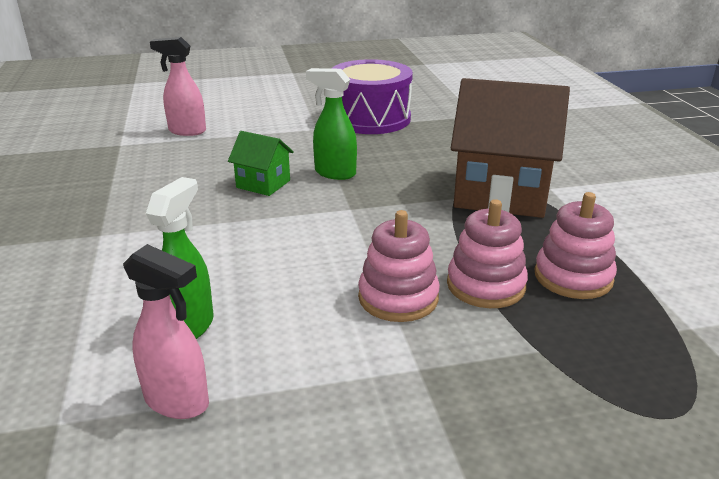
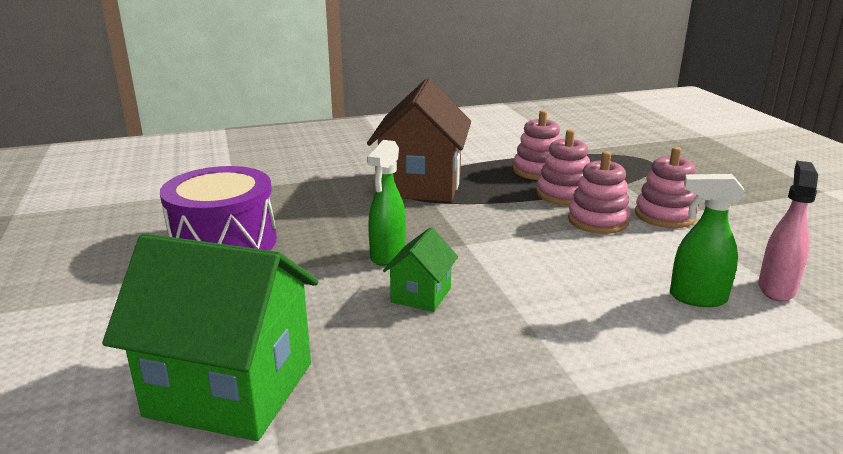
camera: 95 degrees left, 5 degrees down
pink spray bottle [150,37,206,136] -> green house [102,233,318,441]
none -> pink stacking toy [635,147,698,228]

